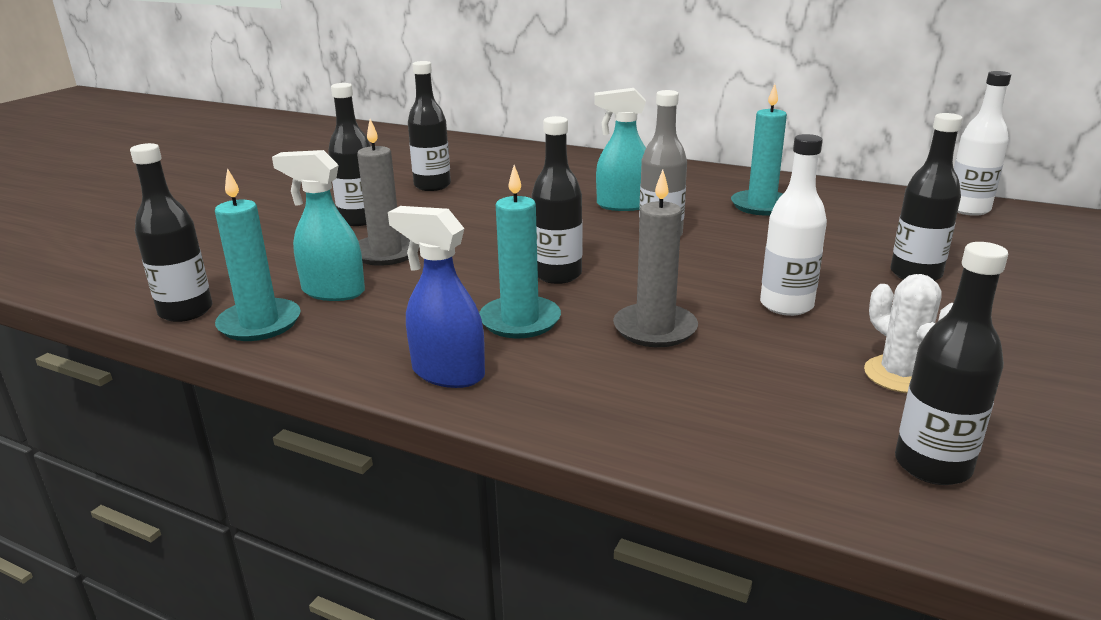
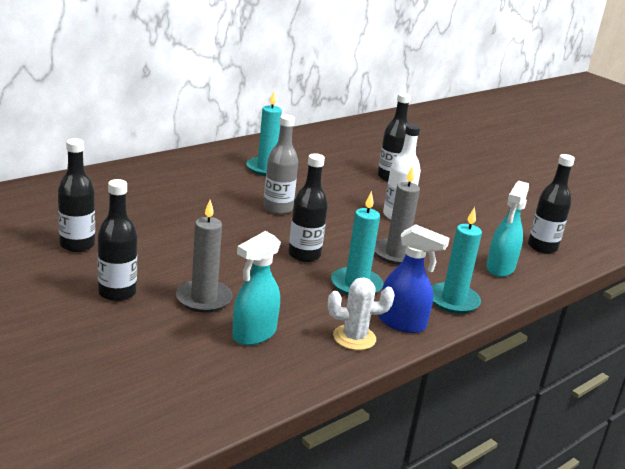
camera: 70 degrees left, 0 degrees up
black bottle [130,143,212,322] -> none
turquoise candle [215,168,301,341] -> turquoise candle moved to [432,207,482,314]
blue spray bottle [388,206,485,388] -> blue spray bottle turned 120 degrees counterclockwise [378,224,450,333]
turquoise spray bottle [594,88,646,211] -> turquoise spray bottle moved to [486,181,529,277]
white cactus [864,274,953,393] -> white cactus moved to [328,277,395,350]
white bottle [954,71,1011,216] -> none

